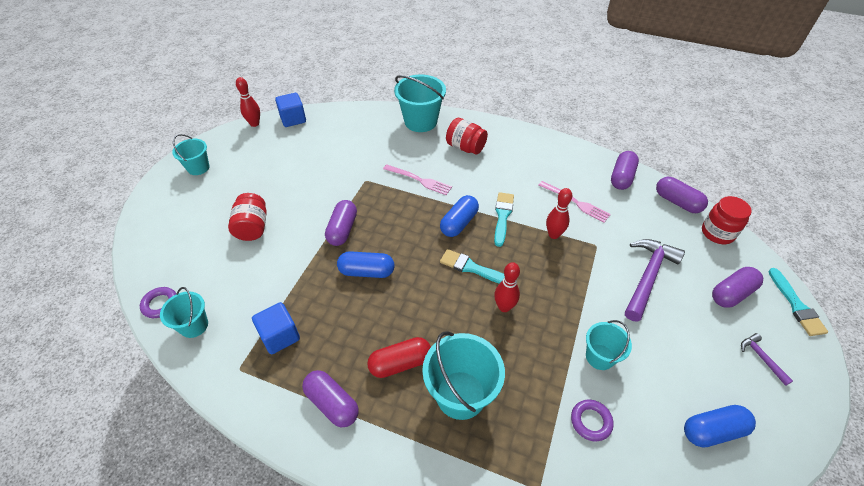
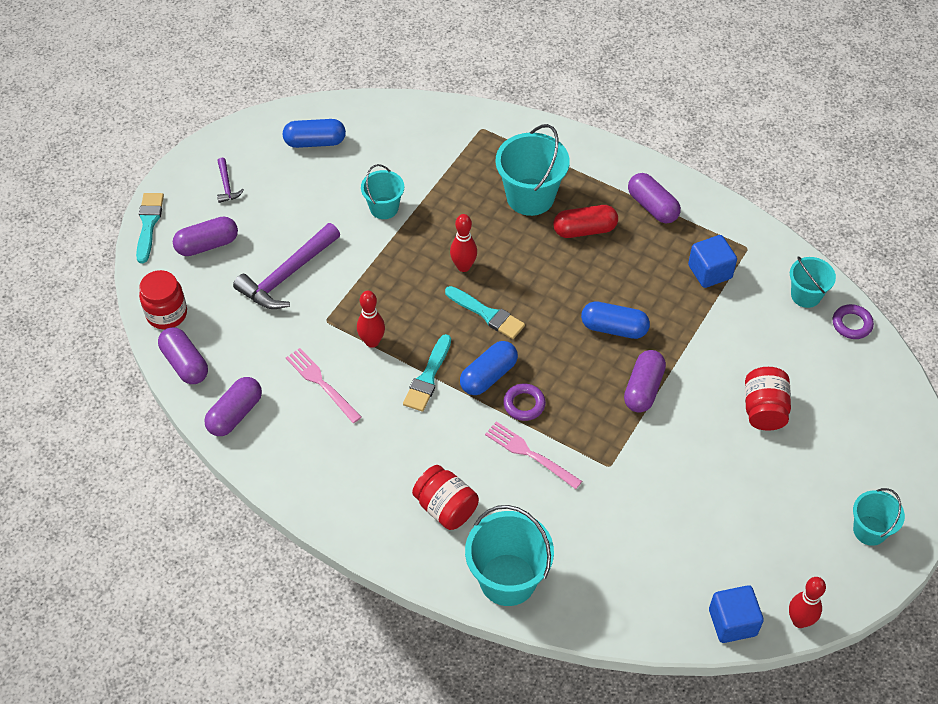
camera: 170 degrees left, 5 degrees up
purple ring [571,400,614,441] -> purple ring moved to [503,383,546,421]

